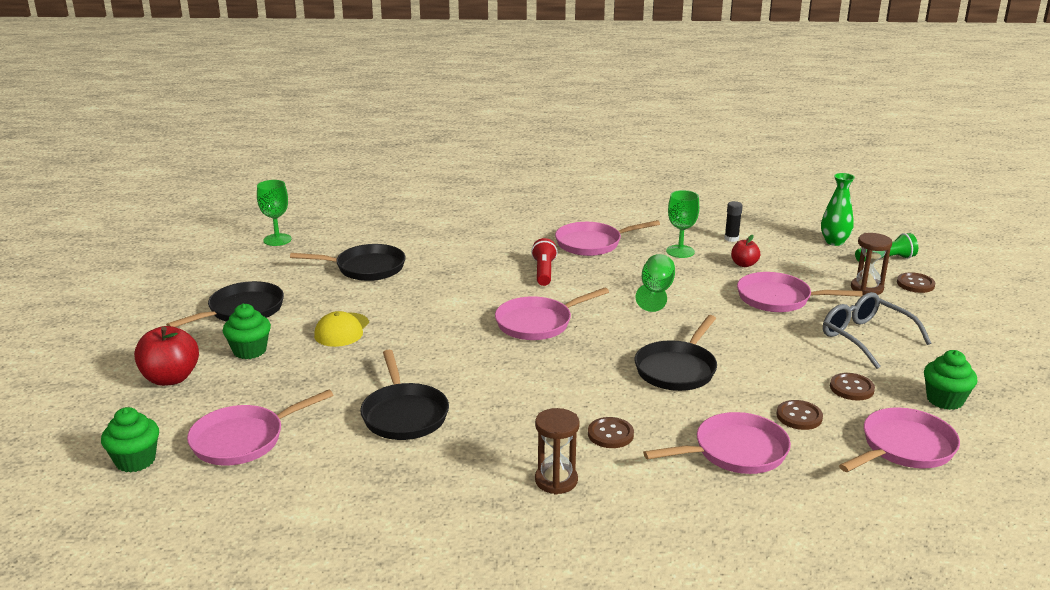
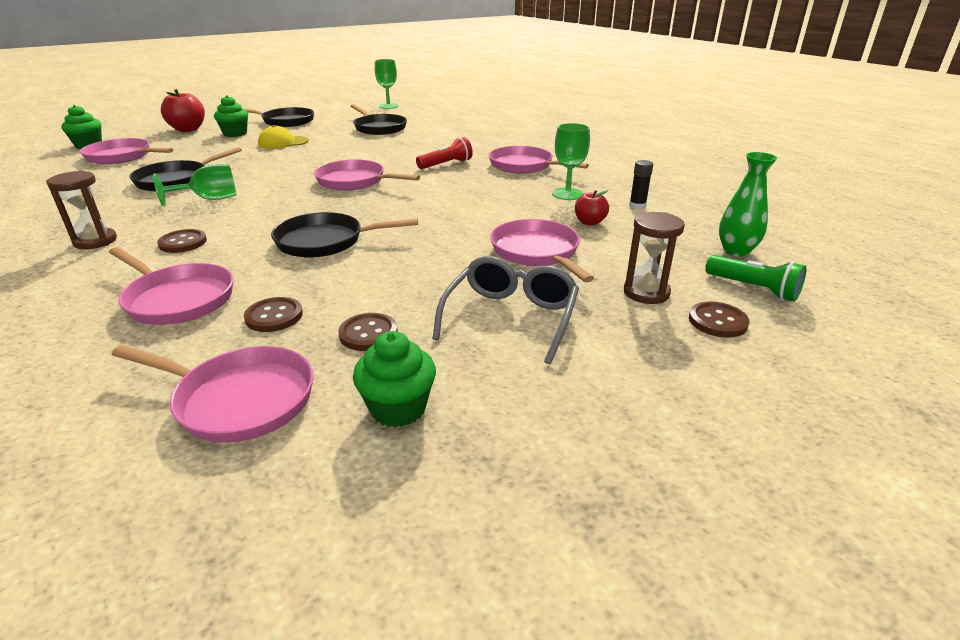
camera: 55 degrees right, 5 degrees up
green goblet [636,254,675,312] -> green goblet moved to [153,164,237,206]

